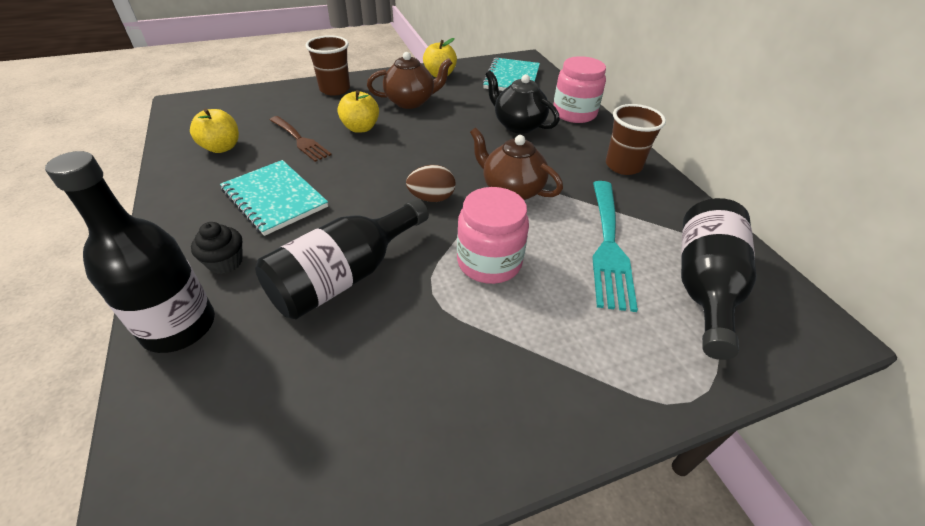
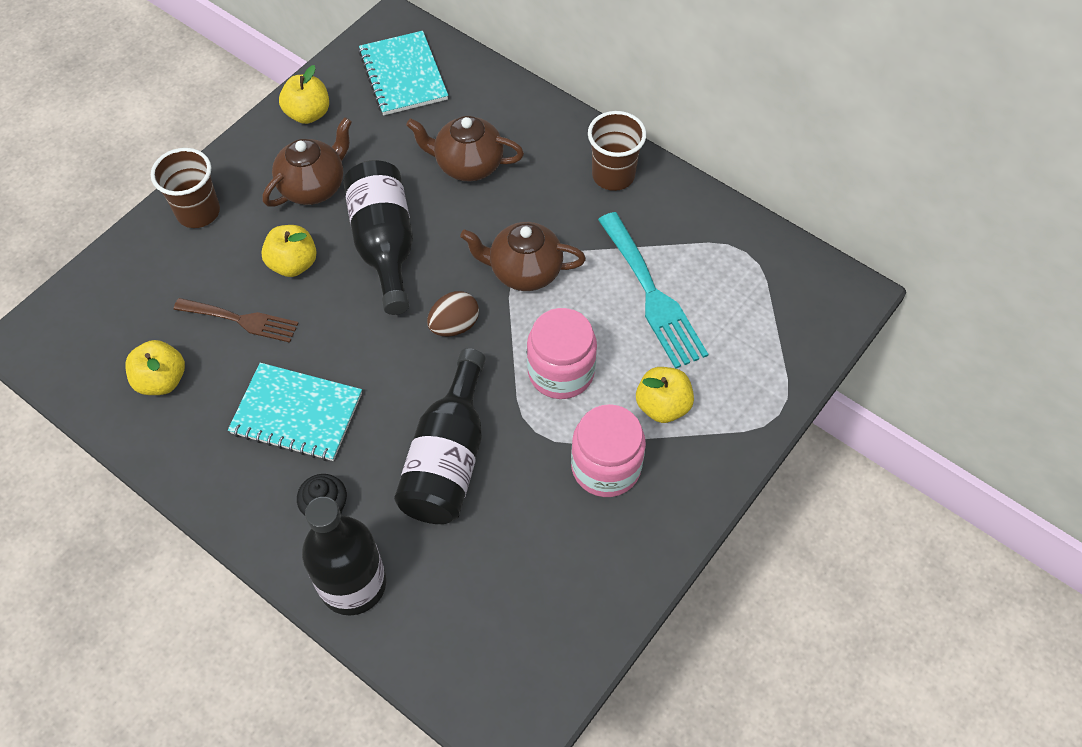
camera: 30 degrees left, 15 degrees up
black teapot [485,71,560,134] -> brown teapot [406,116,524,181]
pink jar [553,56,606,123] -> pink jar moved to [571,404,646,497]
black bottle [681,198,757,360] -> black bottle moved to [343,160,413,315]
none -> yellow apple [636,367,694,423]

